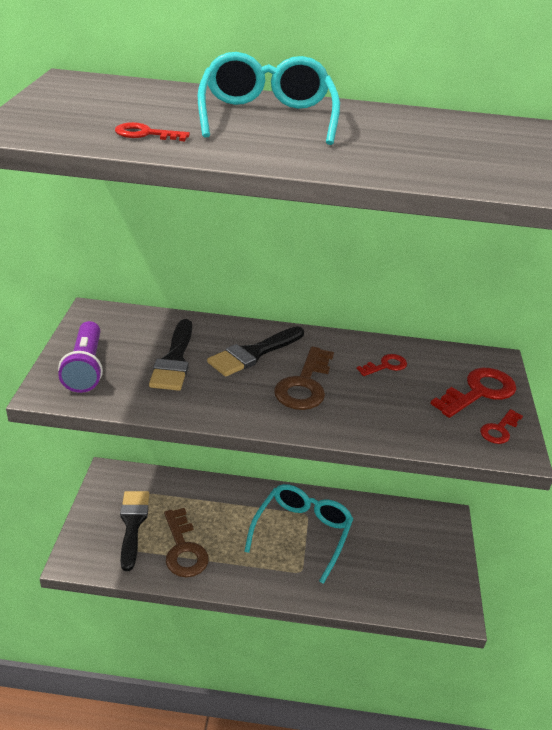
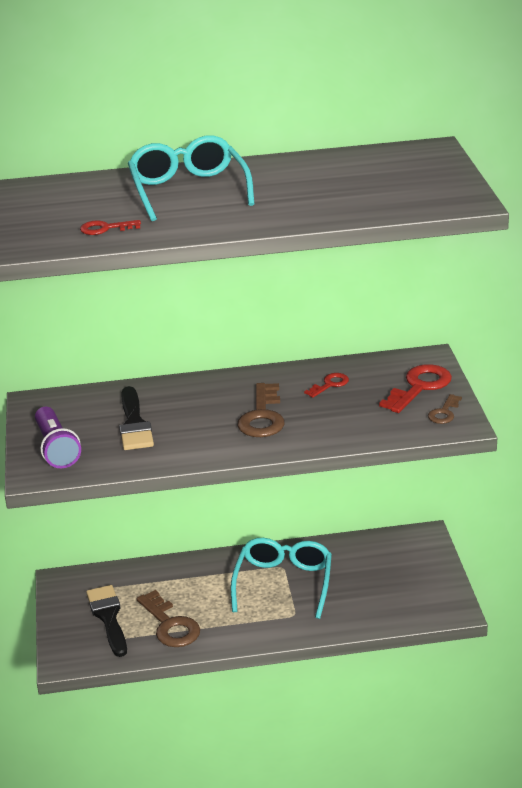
camera: 10 degrees left, 5 degrees down
black brush [207,326,304,377] -> none
red key [480,409,523,444] -> brown key [428,394,462,424]

